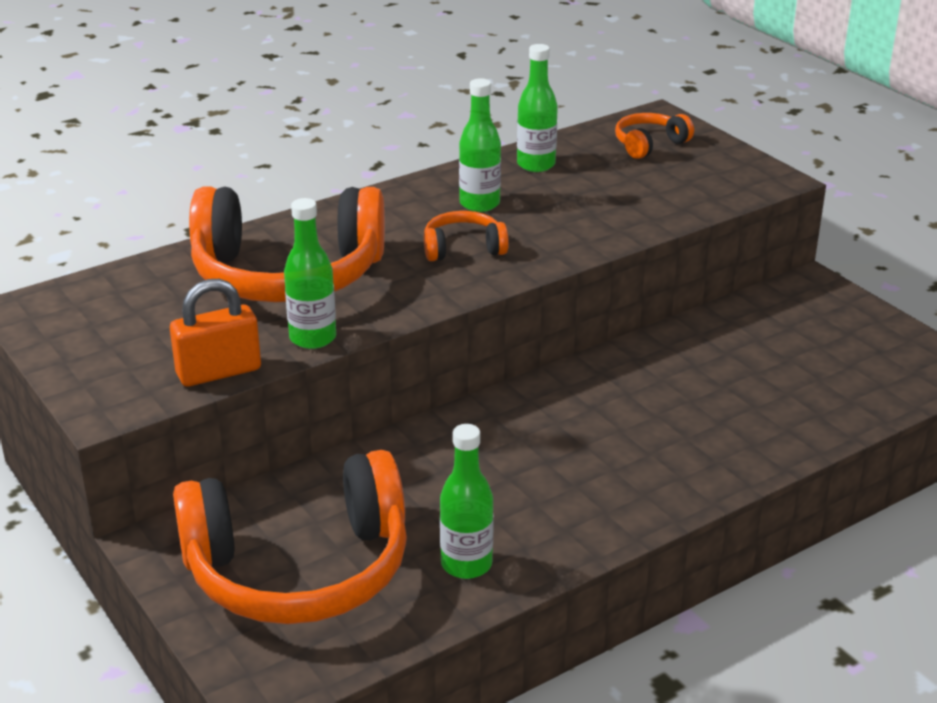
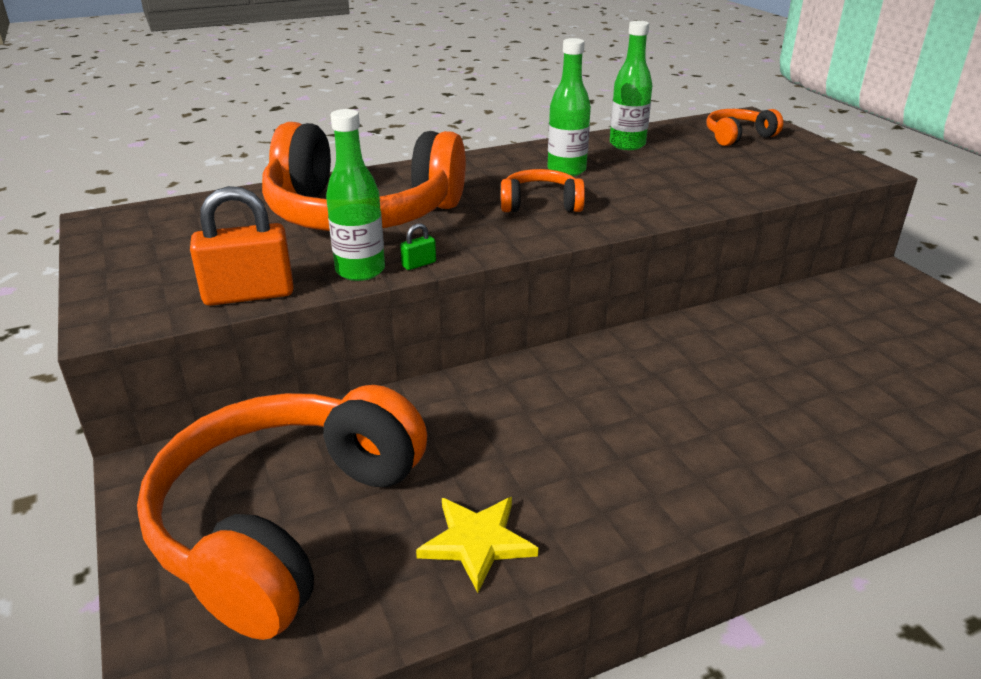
camera: 10 degrees right, 0 degrees up
orange headphones [173,450,407,624] -> orange headphones turned 120 degrees clockwise [137,385,427,640]
green bottle [440,424,494,579] -> yellow star [416,497,538,593]
none -> green padlock [400,223,436,270]

